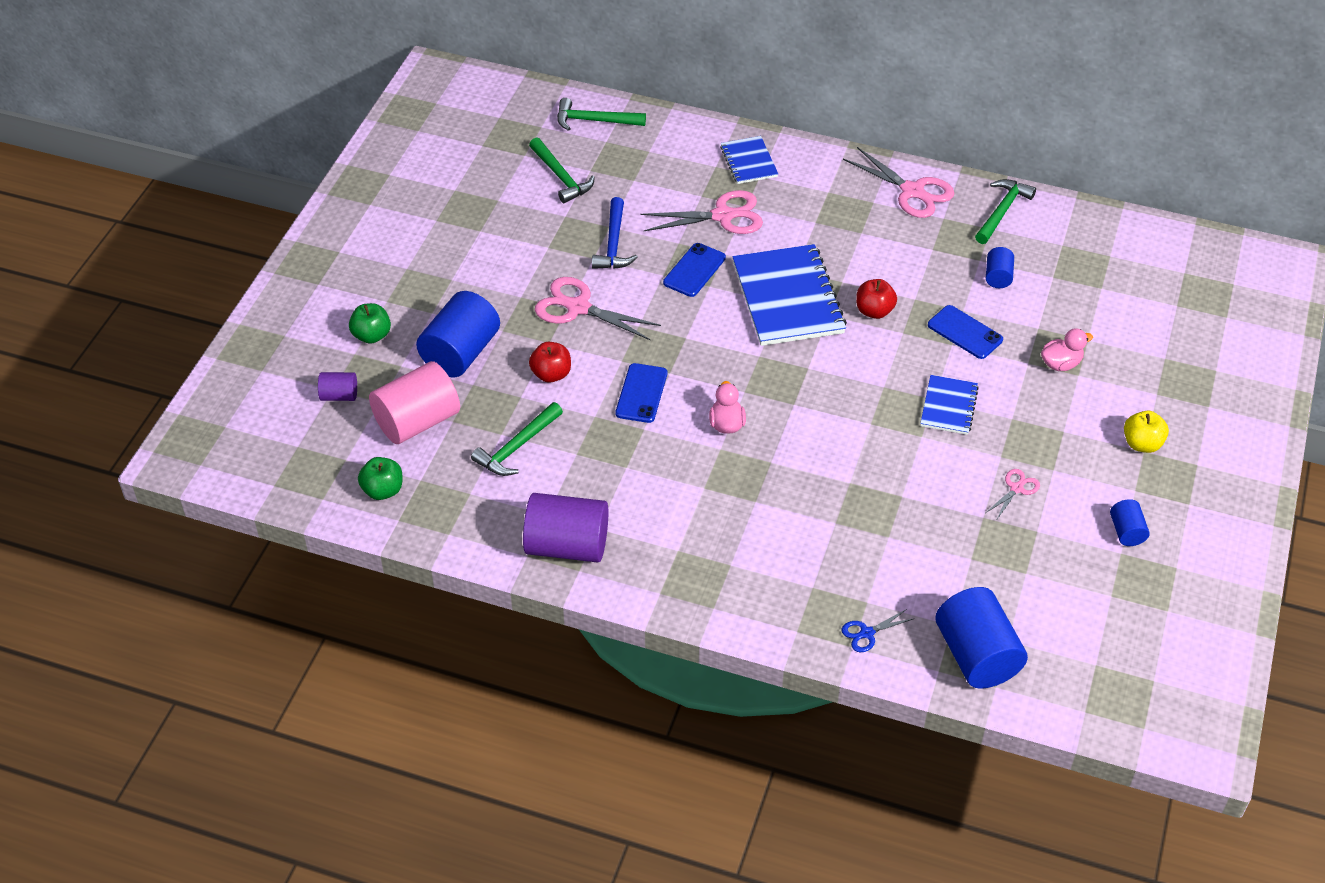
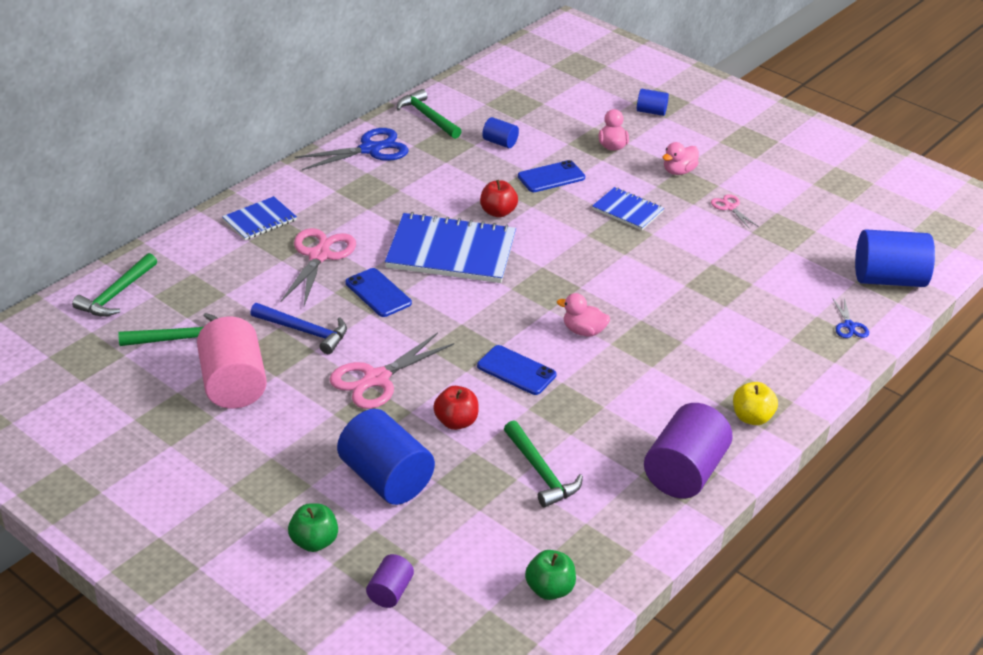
camera: 70 degrees left, 10 degrees down
pink cylinder [369,361,460,444] -> pink cylinder moved to [197,316,267,409]
blue notebook [720,136,778,184] -> blue notebook turned 45 degrees counterclockwise [222,196,297,240]
pink scissors [843,147,955,218] -> blue scissors [295,128,409,170]
blue cylinder [1110,499,1150,546] -> blue cylinder moved to [637,89,669,116]
yellow apple [1124,411,1169,453] -> yellow apple moved to [733,382,778,425]
none -> pink duck [662,142,699,175]

